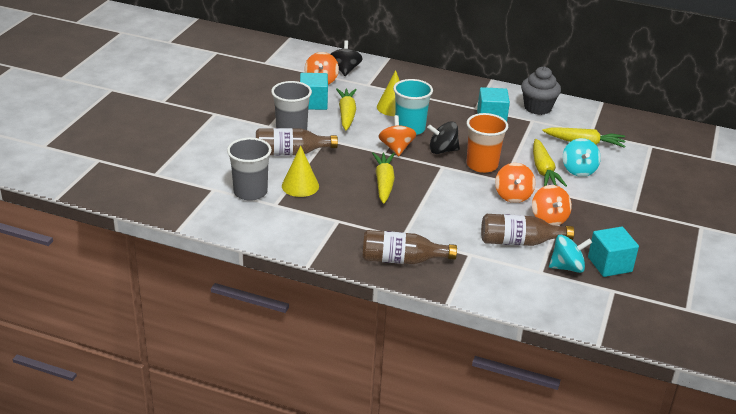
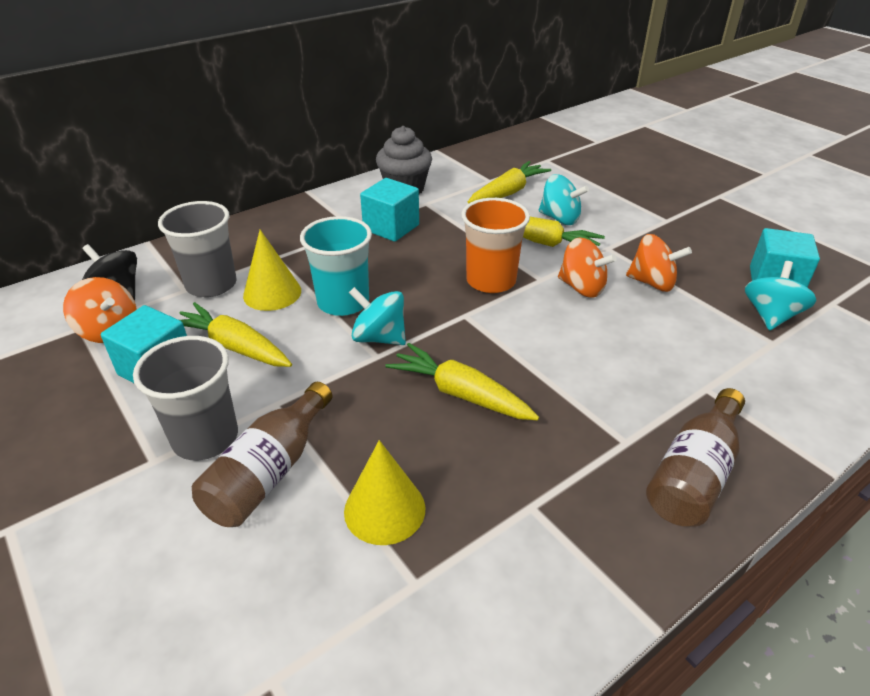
camera: 55 degrees left, 5 degrees up
grey cup [227,138,272,201] -> grey cup moved to [158,201,237,297]
orange spinning top [379,115,416,156] -> turquoise spinning top [349,287,406,345]
black spinning top [427,121,460,154] -> none
brown bottle [481,214,574,246] -> none

